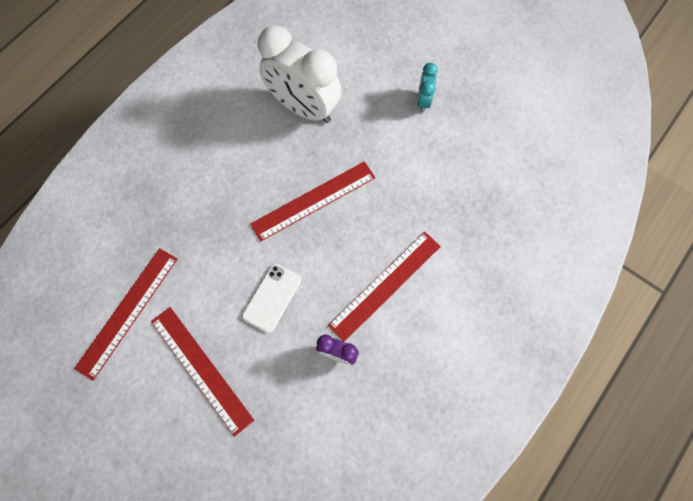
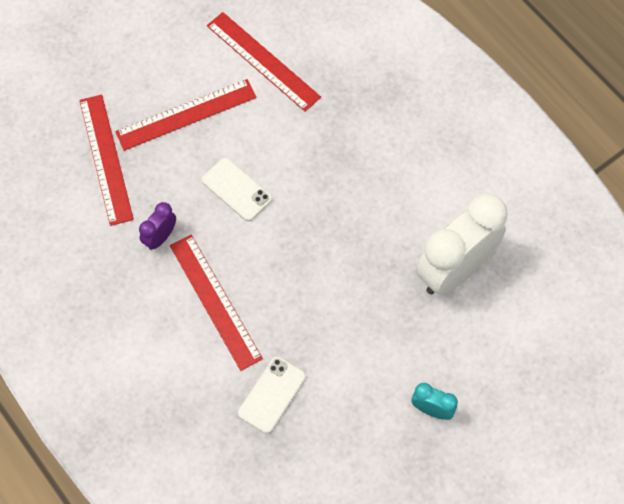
camera: 105 degrees right, 5 degrees down
red ruler [250,161,375,241] -> red ruler moved to [79,95,134,226]
none -> white phone [238,357,306,434]

